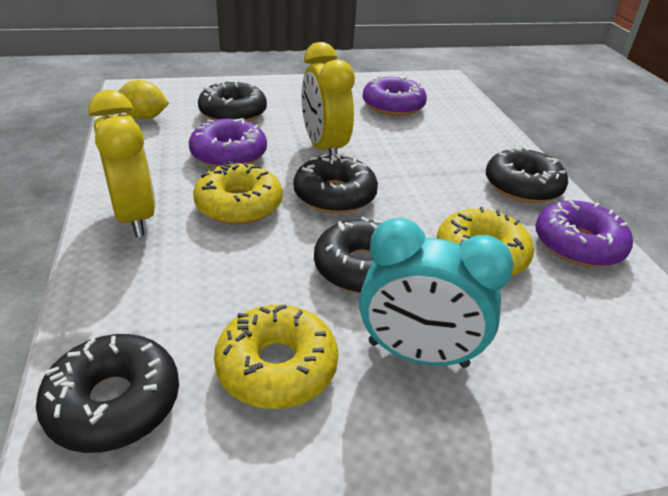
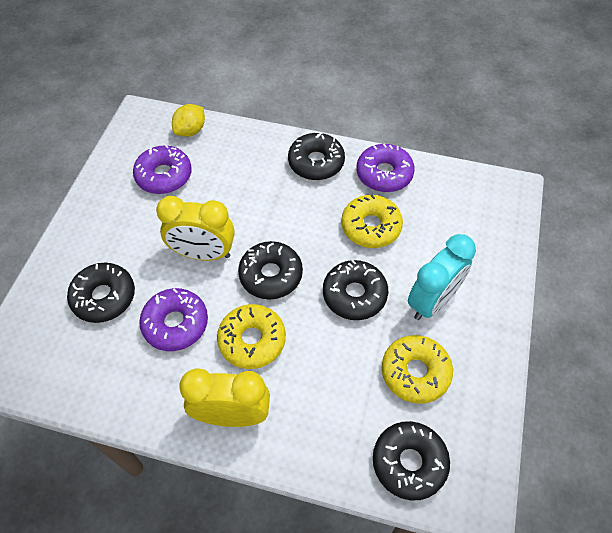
camera: 60 degrees left, 20 degrees up
yellow lemon [118,80,169,120] -> yellow lemon moved to [172,104,205,137]

